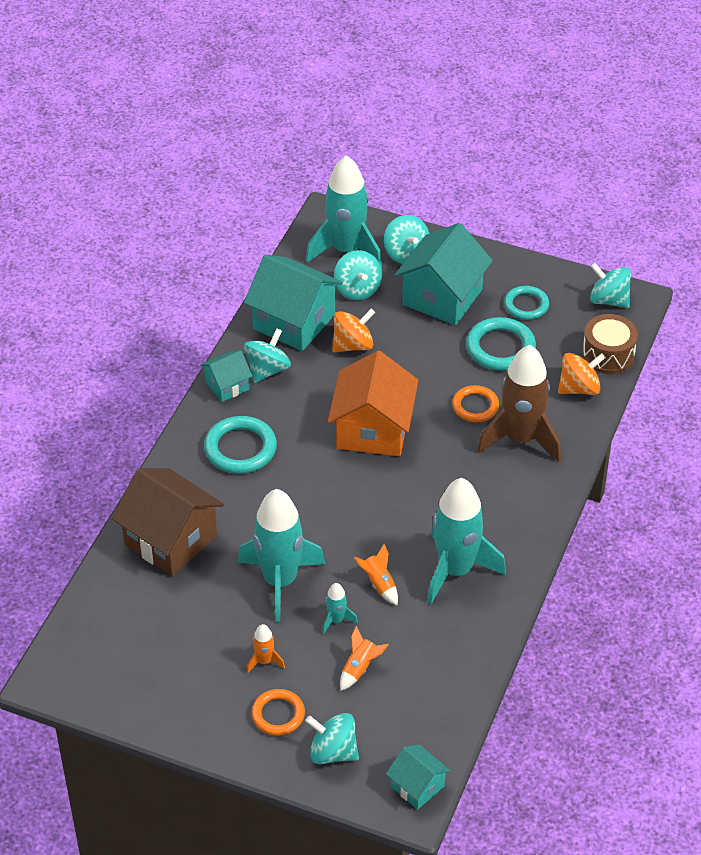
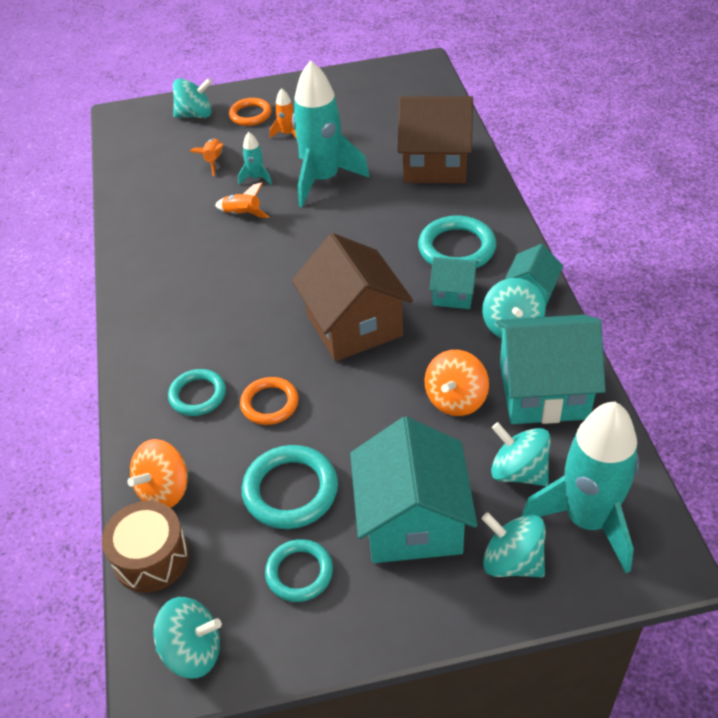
camera: 150 degrees right, 0 degrees up
orange house [328,351,419,456] -> brown house [292,233,413,361]
turquoise house [386,745,451,810] -> turquoise house moved to [430,257,479,309]
turquoise rocket [427,478,506,604] -> none
brown rocket [477,345,561,462] -> turquoise ring [168,369,226,416]

